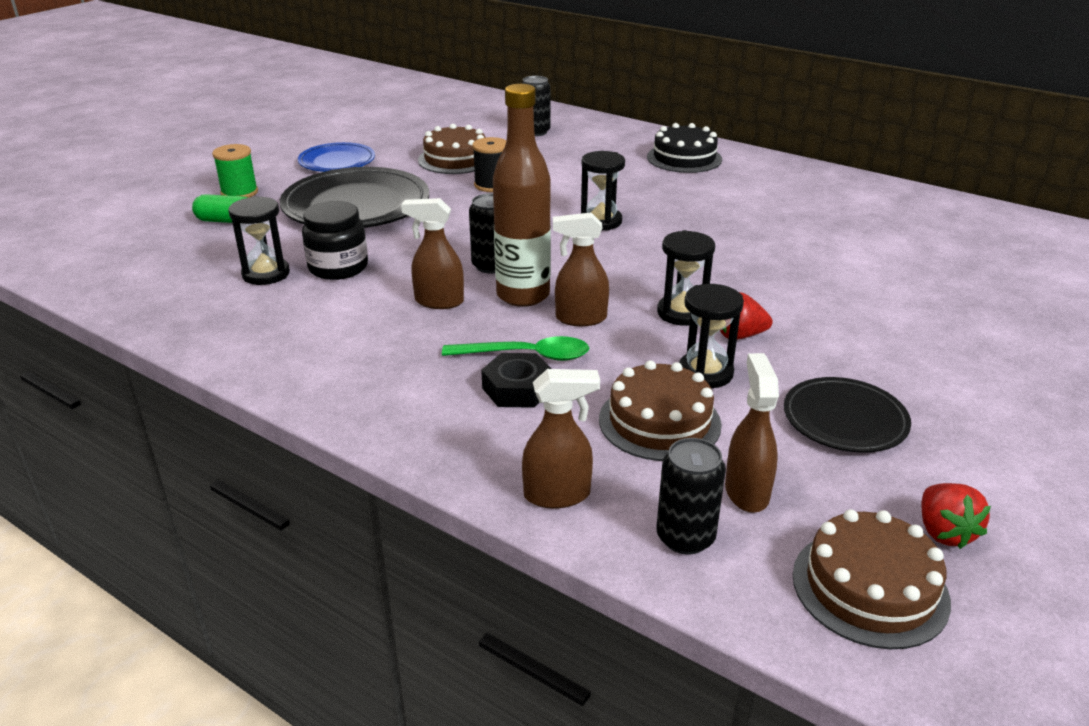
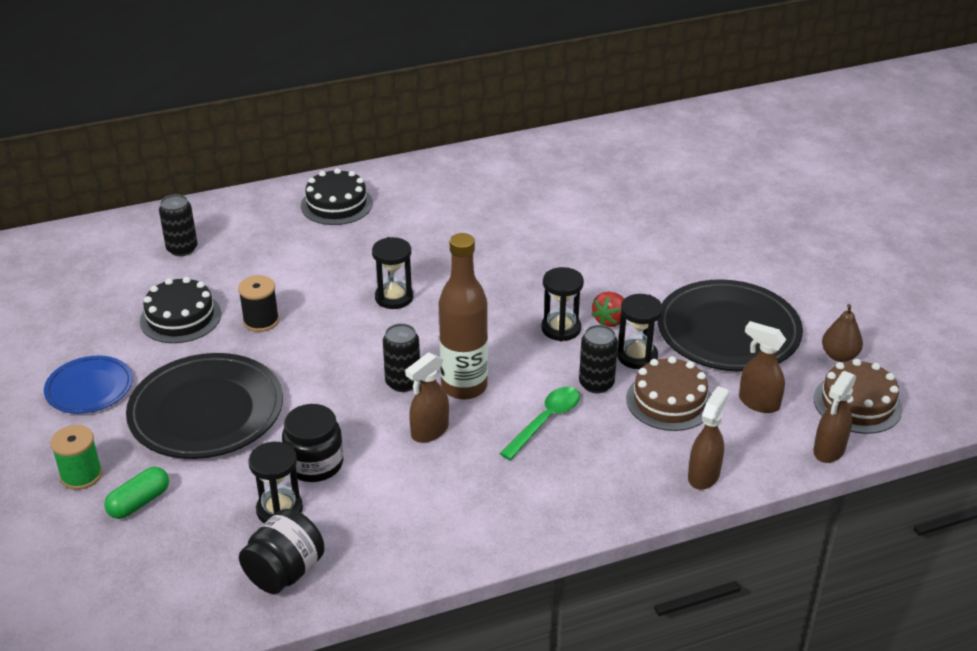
camera: 55 degrees left, 5 degrees up
brown cake [418,124,486,174] -> black cake [140,277,221,343]
black nut [481,353,551,408] -> none
brown spray bottle [553,212,609,326] -> brown spray bottle moved to [814,371,856,463]
black can [656,438,726,555] -> black can moved to [579,325,618,393]
black plate [784,377,911,453] -> black plate [657,279,803,371], size x1.75
red strawberry [921,483,991,549] -> brown pear [822,304,863,362]
none -> black jar [239,509,325,594]

